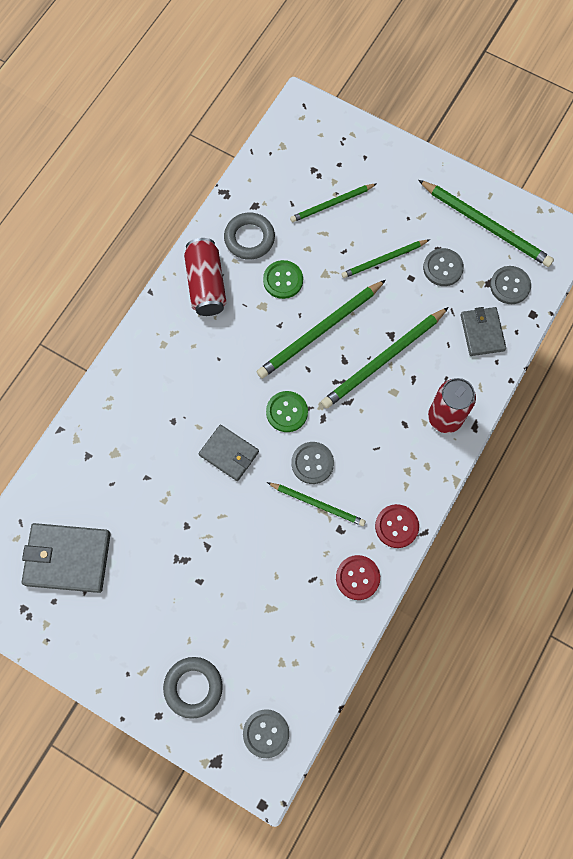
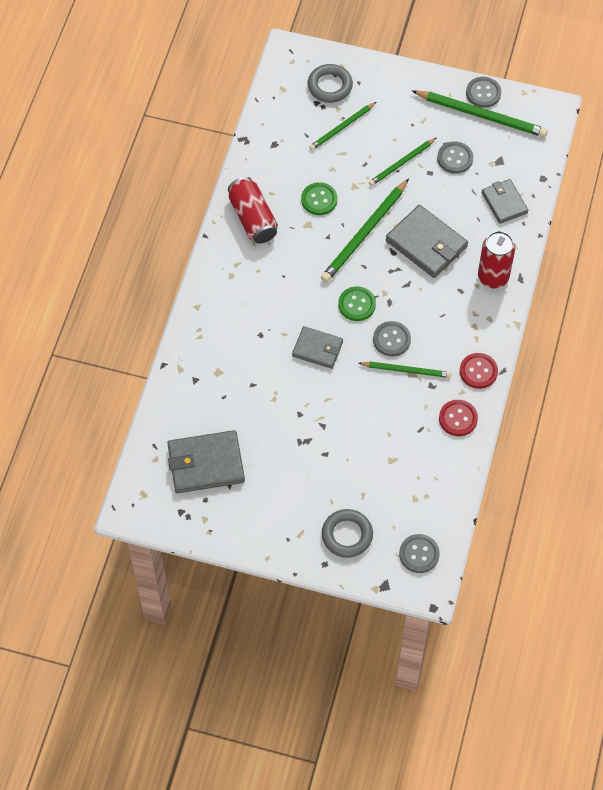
camera: 15 degrees left, 10 degrees down
grey ring [224,213,275,260] -> grey ring moved to [307,64,353,103]
green pencil [321,307,449,409] -> grey wallet [386,205,468,278]
grey button [490,266,531,304] -> grey button moved to [466,77,501,108]

